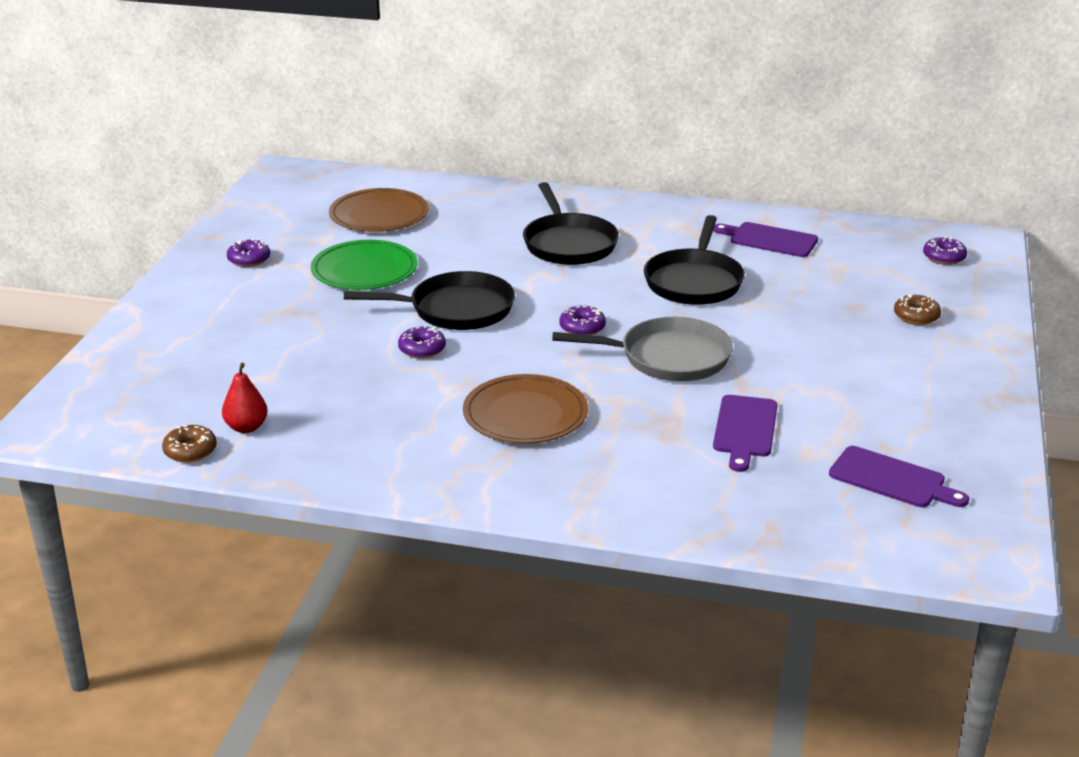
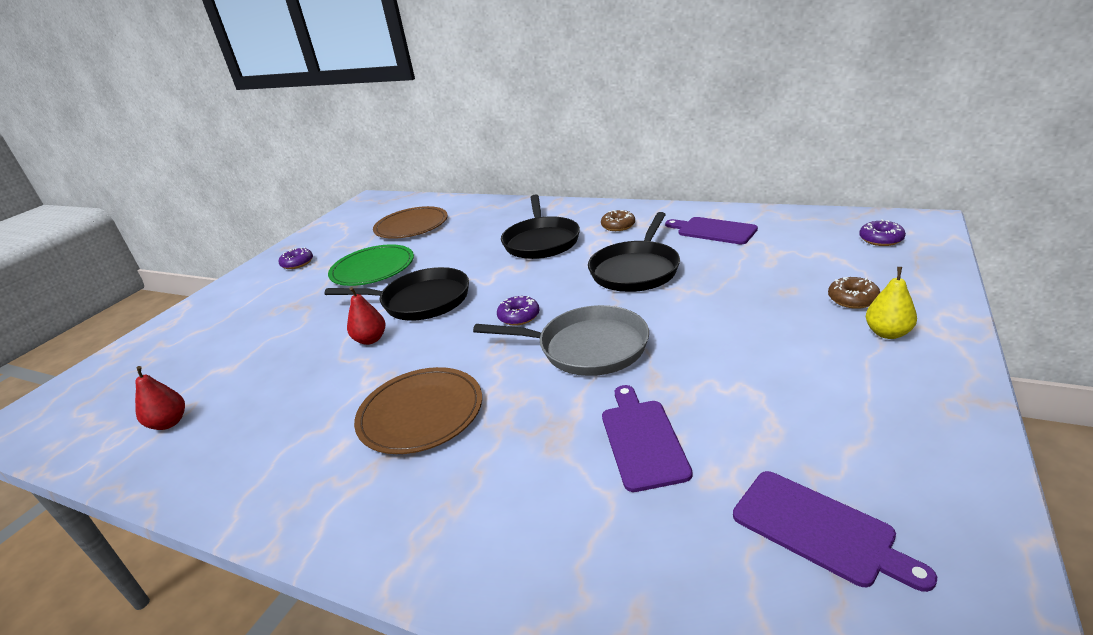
camera: 15 degrees right, 0 degrees up
brown donut [162,425,217,463] -> brown donut moved to [601,210,635,231]
purple donut [398,325,446,359] -> red pear [347,287,385,345]
purple cutting board [713,395,778,472] -> purple cutting board turned 150 degrees clockwise [602,385,693,492]
none -> yellow pear [866,267,917,339]

